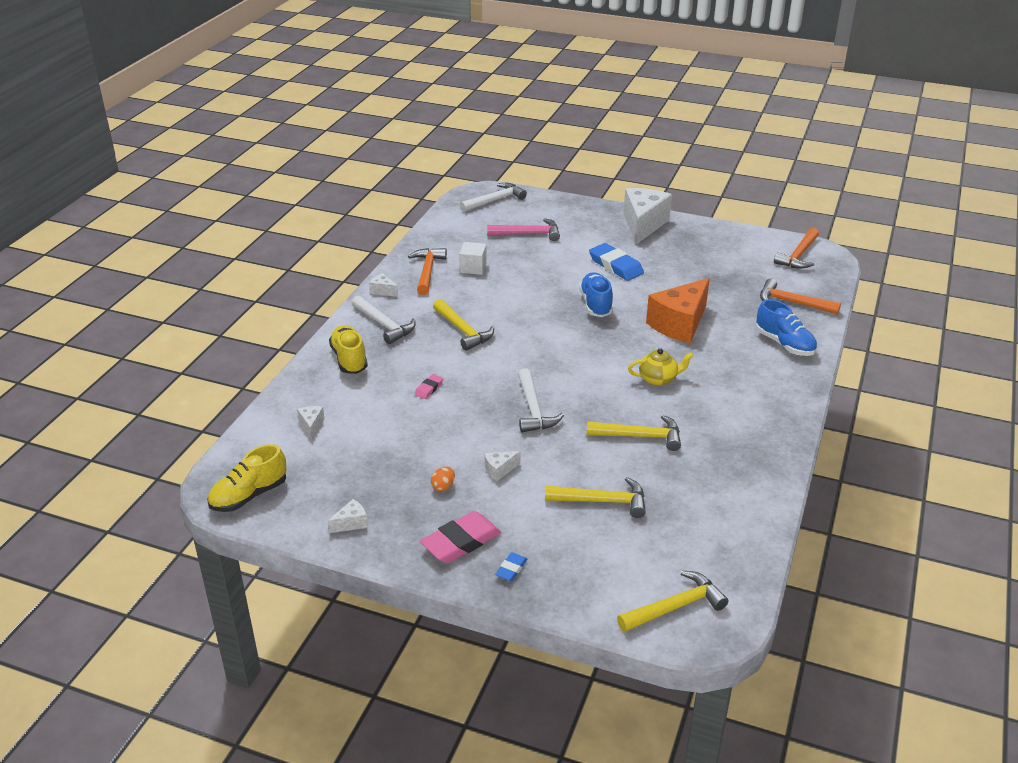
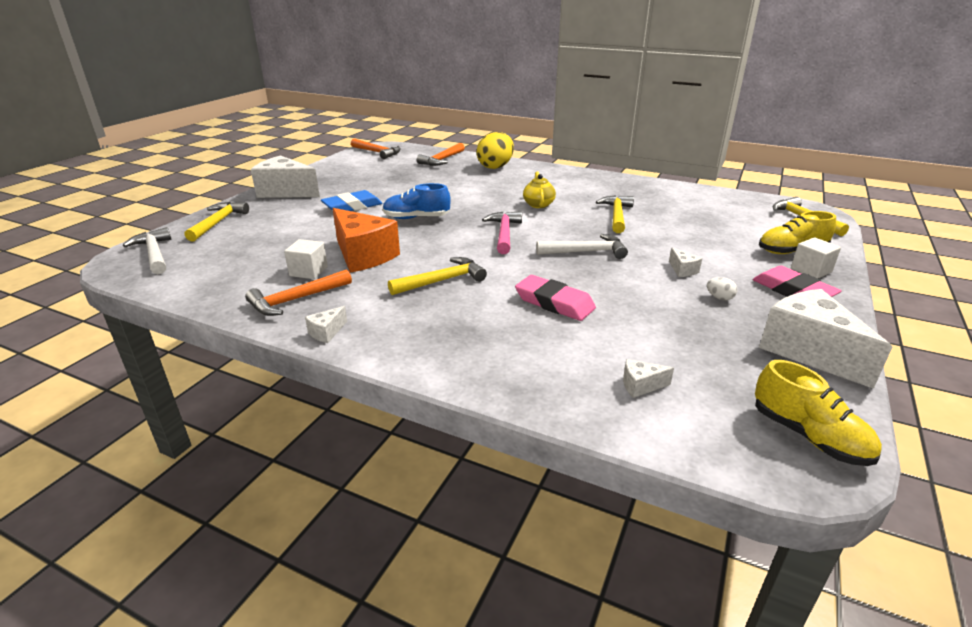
camera: 85 degrees left, 5 degrees down
white cheese [328,499,368,533] -> white cheese [759,289,892,389], size x2.39
yellow shoe [329,325,368,374] -> yellow shoe moved to [759,211,836,254]
white hammer [352,296,416,344] -> none
orange hammer [408,248,447,295] -> orange hammer turned 45 degrees counterclockwise [245,269,352,316]
pink eraser [415,374,443,399] -> pink eraser [515,275,596,321], size x2.04
orange egg [431,467,455,491] -> white egg [707,277,737,300]
pink hammer [487,218,560,241] -> pink hammer moved to [482,211,522,254]
blue eraser [495,552,527,581] -> white cube [791,237,841,278]
yellow hammer [545,477,646,518] -> yellow hammer moved to [184,202,249,242]
orange cheese [646,278,710,344] -> orange cheese moved to [333,208,400,273]
blue shoe [756,299,817,356] -> yellow egg [477,132,514,169]

